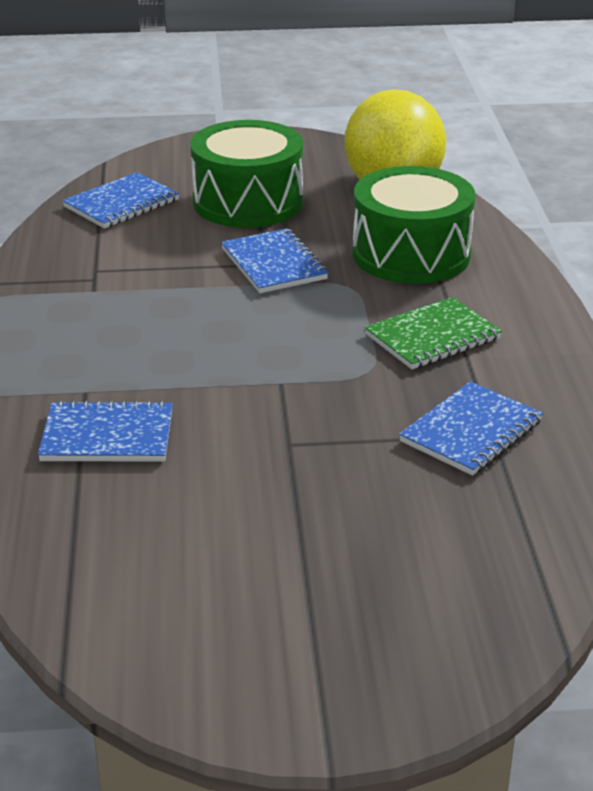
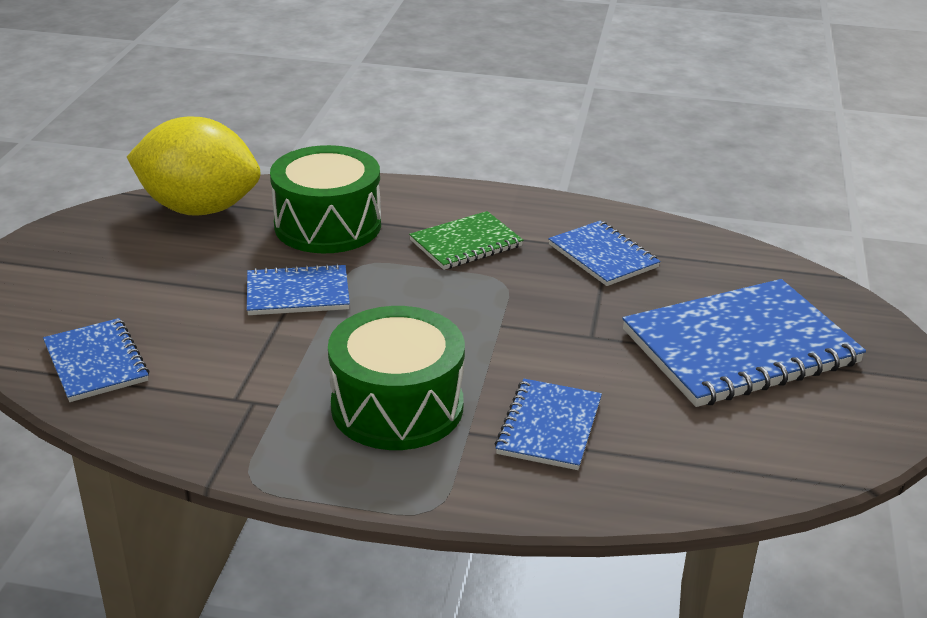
camera: 75 degrees left, 0 degrees up
green drum [190,120,303,228] -> green drum moved to [328,306,465,450]
green notebook [364,297,502,369] -> green notebook turned 75 degrees clockwise [409,211,523,270]
none -> blue notebook [622,279,866,407]

